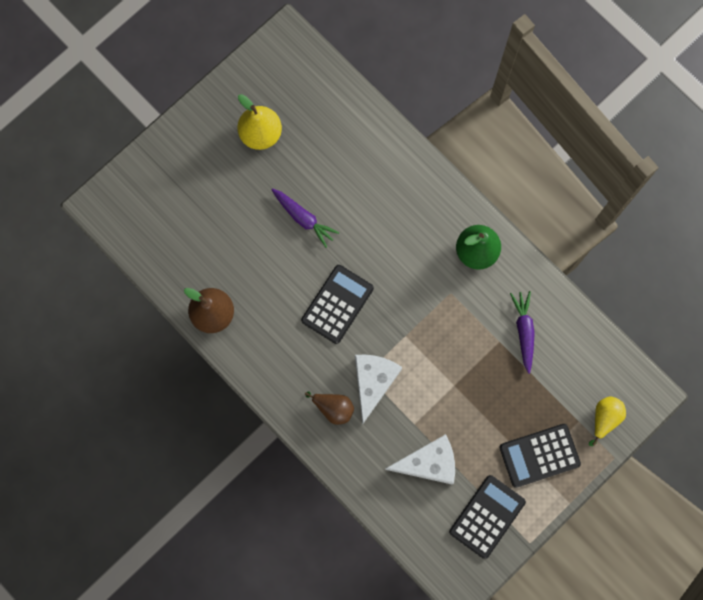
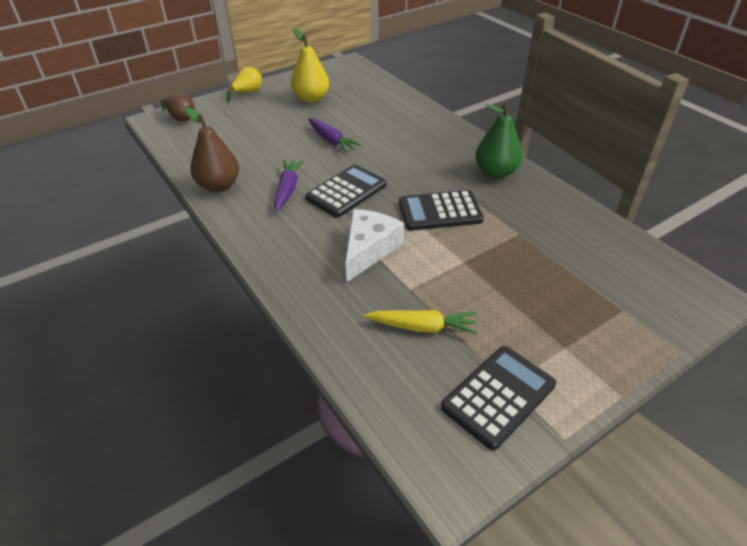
camera: 10 degrees right, 35 degrees down
brown pear [305,391,354,425] -> brown pear moved to [160,94,195,121]
white cheese [385,434,455,484] -> yellow carrot [364,310,478,334]
black calculator [500,424,581,488] -> black calculator moved to [399,190,484,231]
purple carrot [510,291,535,374] -> purple carrot moved to [274,160,304,212]
yellow pear [589,396,626,446] -> yellow pear moved to [226,67,262,102]

